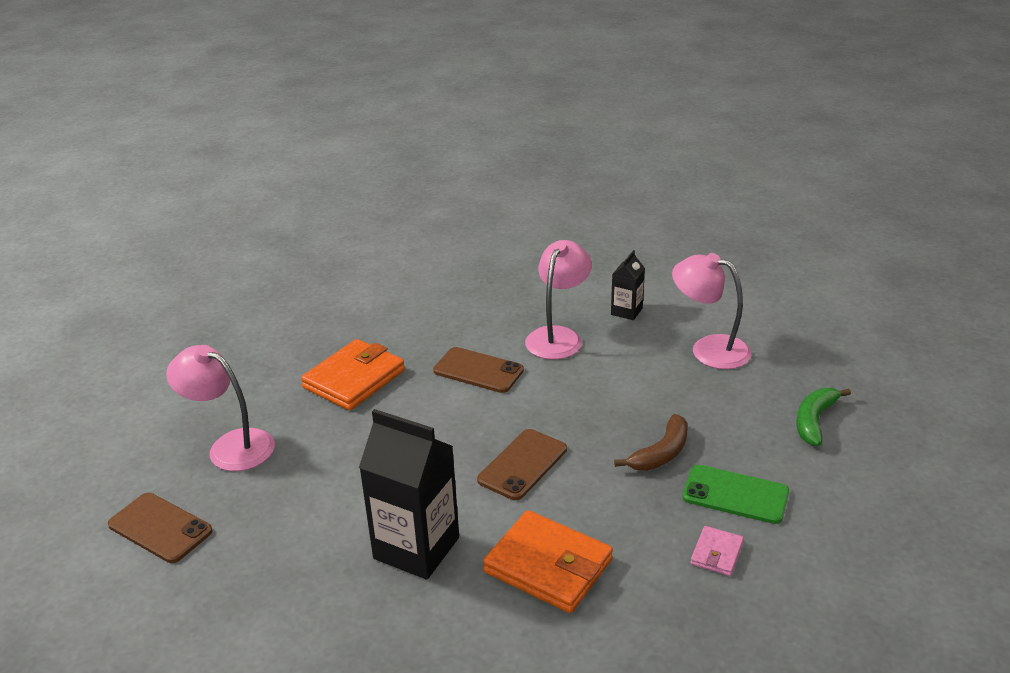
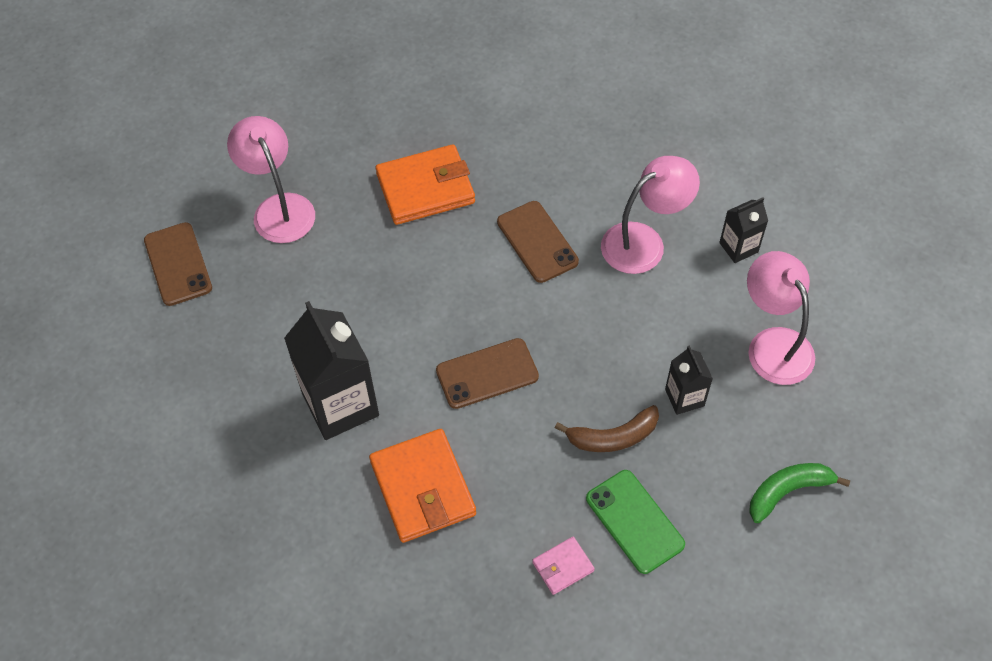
camera: 35 degrees right, 25 degrees up
none -> black carton [665,345,713,415]

